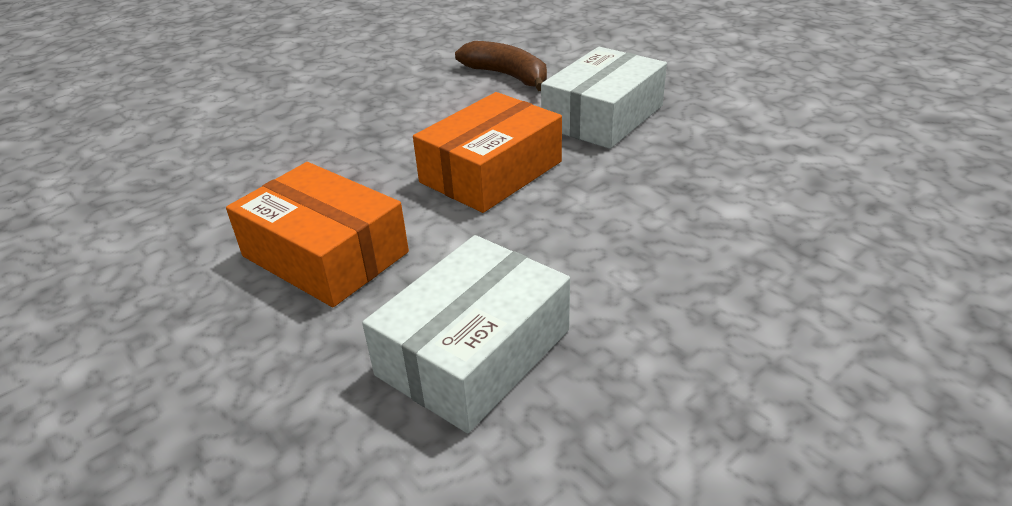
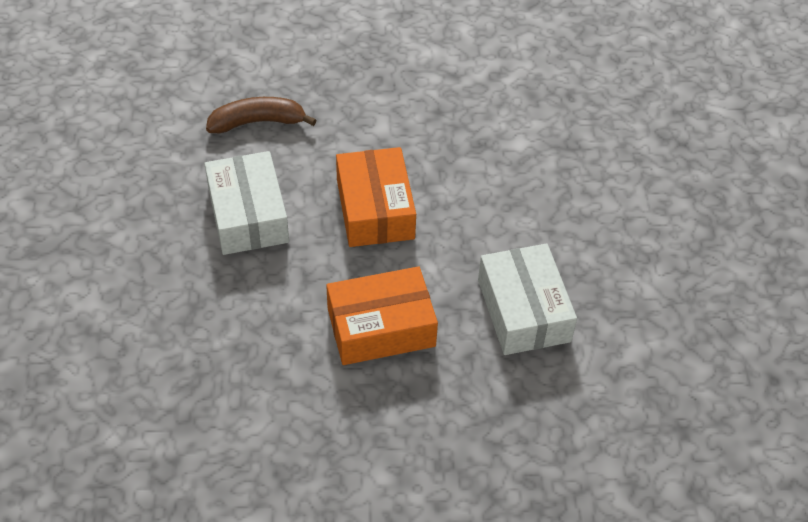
camera: 55 degrees left, 15 degrees up
white box [541,47,667,149] -> white box moved to [204,151,289,255]

